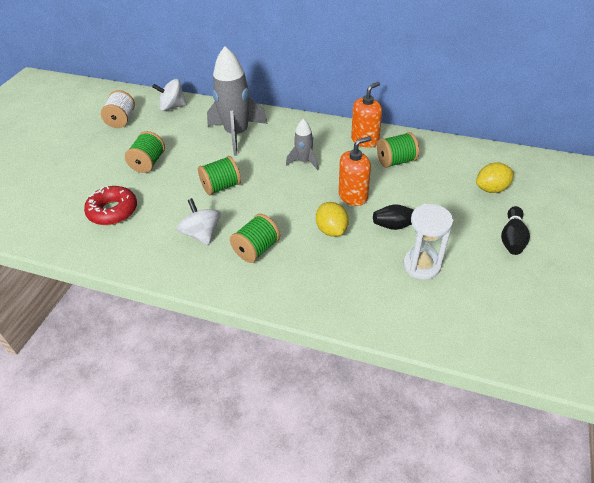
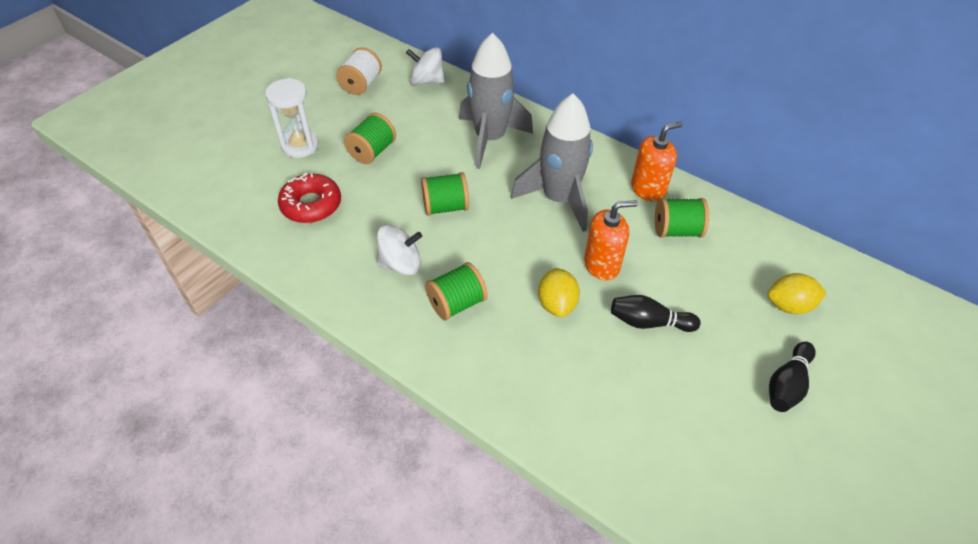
camera: 15 degrees right, 5 degrees up
white spinning top [177,198,221,245] -> white spinning top turned 90 degrees clockwise [376,225,422,275]
grey rocket [286,119,319,170] -> grey rocket [511,94,593,232], size x1.95
white hourglass [403,204,453,280] -> white hourglass moved to [265,78,319,158]

